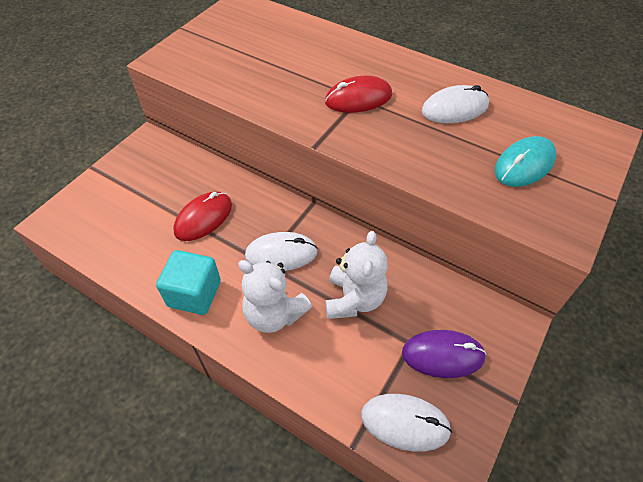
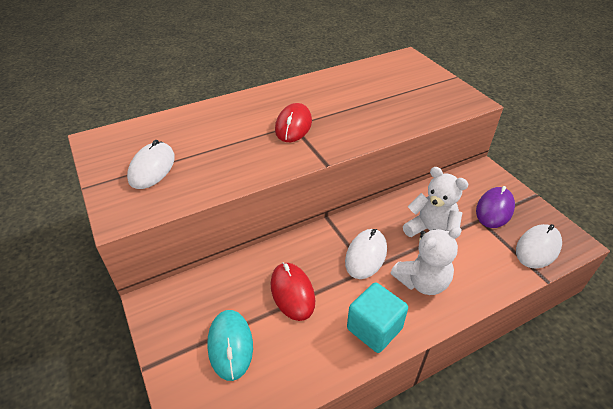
camera: 60 degrees left, 10 degrees down
white mouse [421,85,489,123] -> white mouse moved to [127,140,175,189]
turquoise mouse [495,136,556,187] -> turquoise mouse moved to [207,310,253,381]

